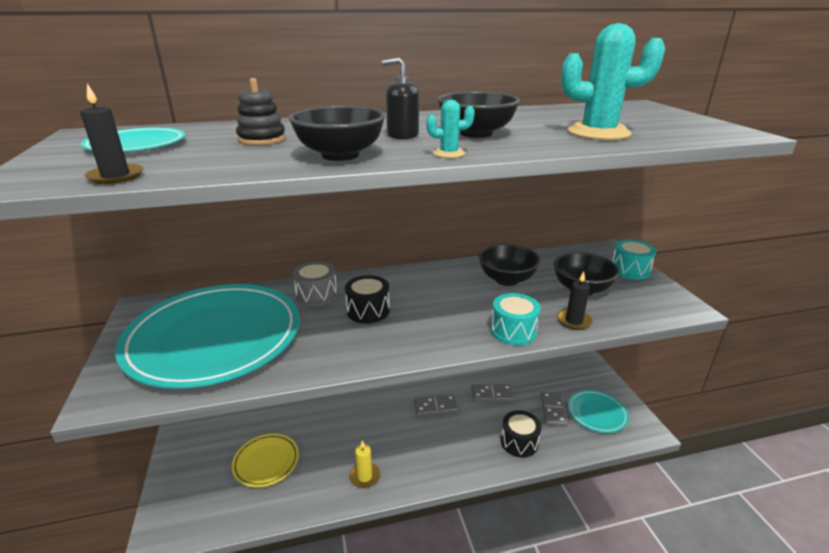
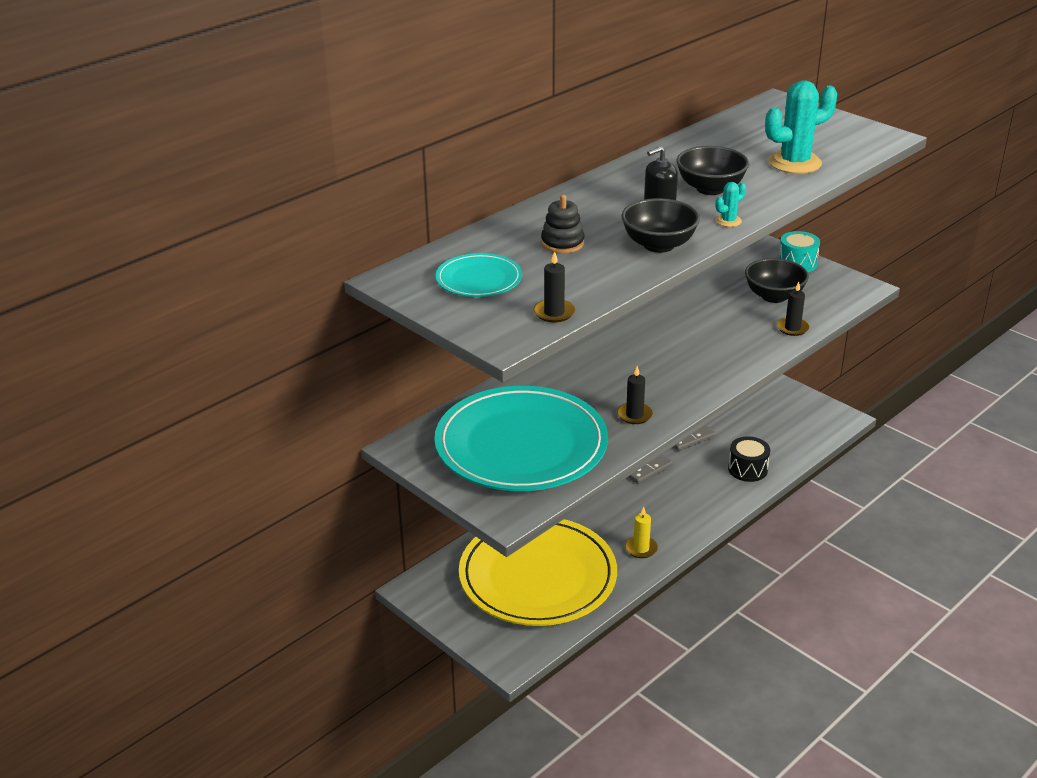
camera: 30 degrees left, 5 degrees up
yellow plate [232,434,299,487] -> yellow plate [459,519,617,626], size x2.18
grey drum [293,261,337,306] -> none
black drum [345,275,390,323] -> none
black bowl [478,244,540,286] -> none
turquoise drum [491,293,541,345] -> none
grey domino [541,392,568,427] -> none
turquoise plate [568,390,629,433] -> none
none -> black candle [617,366,653,424]

